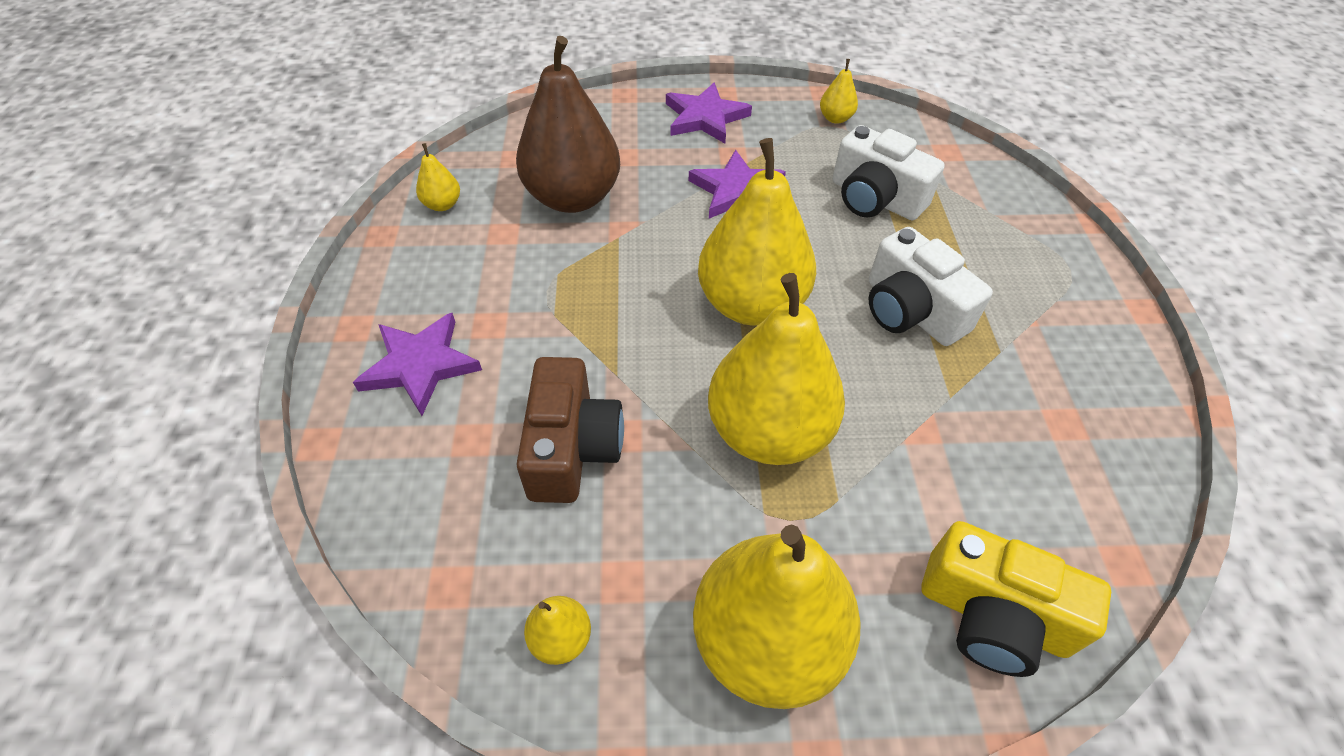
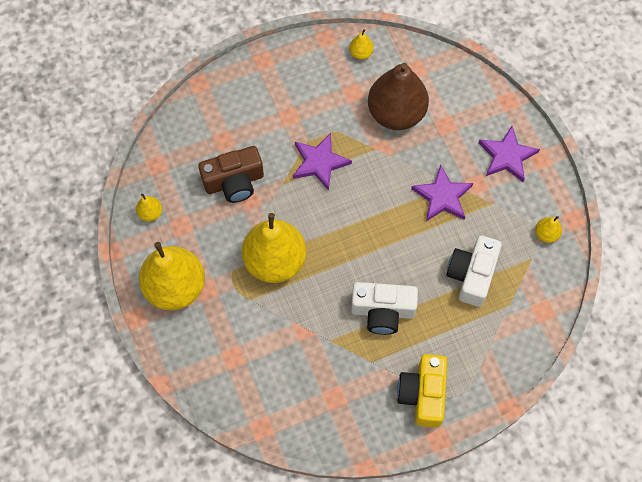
camera: 70 degrees right, 15 degrees up
purple star [353,313,482,416] -> purple star moved to [293,133,352,191]
yellow pear [698,138,816,326] -> none
white camera [868,227,993,346] -> white camera turned 120 degrees counterclockwise [351,282,418,335]
yellow camera [922,521,1111,677] -> yellow camera moved to [397,354,447,427]

